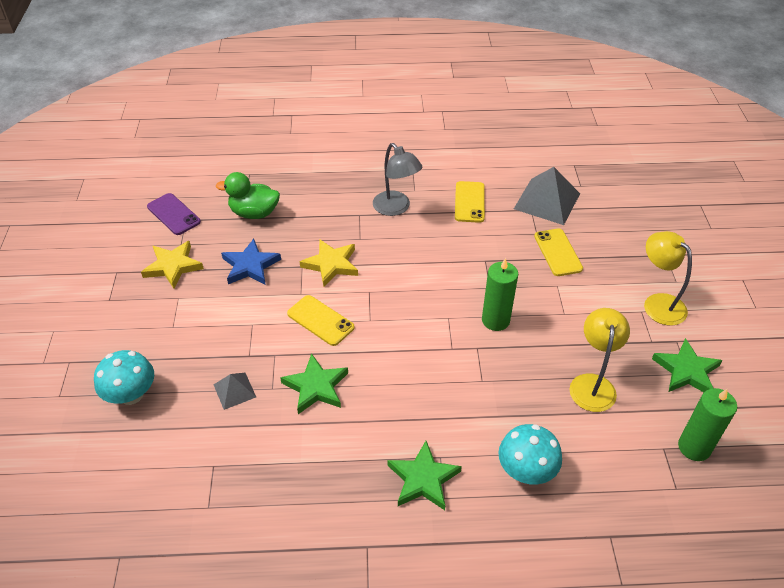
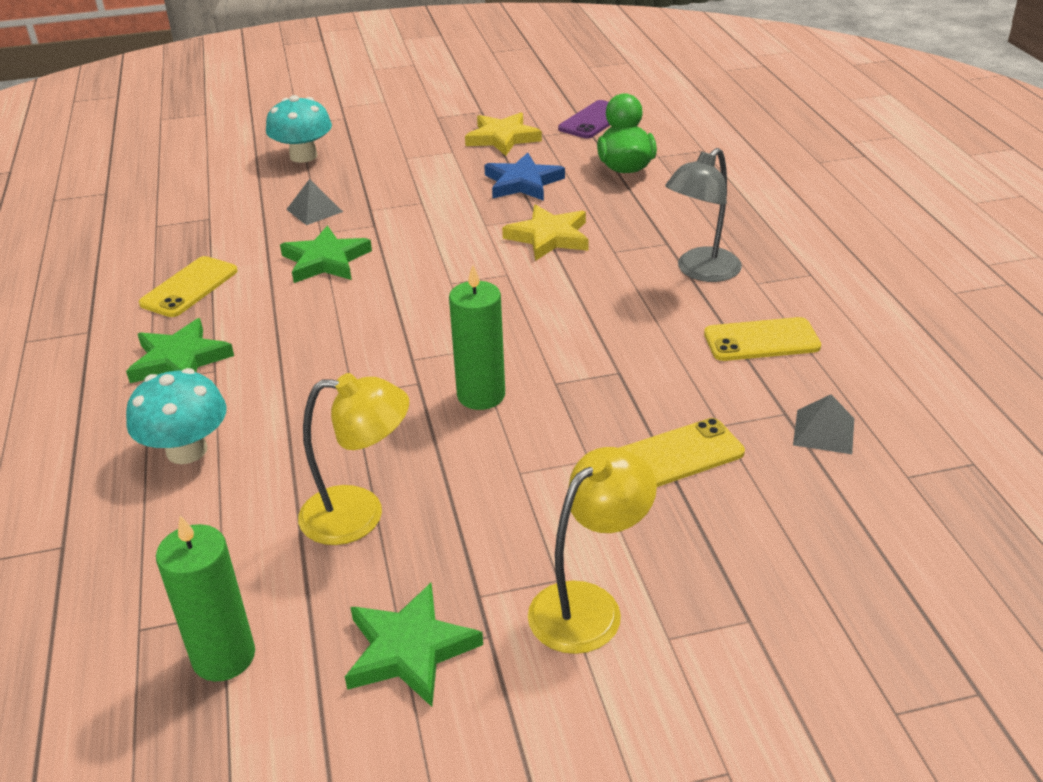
camera: 80 degrees right, 10 degrees down
yellow phone [287,295,355,346] -> yellow phone moved to [139,256,238,317]
grey pyramid [514,167,580,225] -> grey pyramid [793,394,854,454], size x0.52

